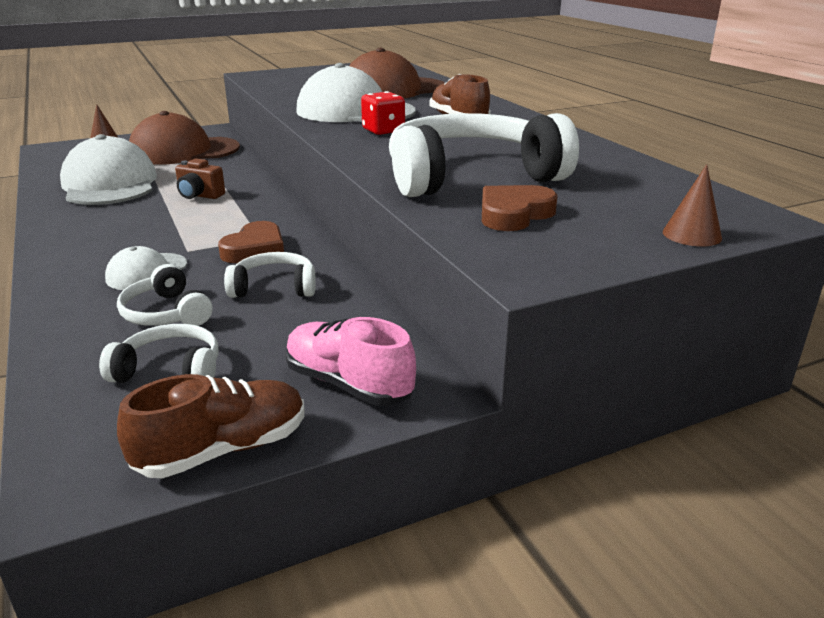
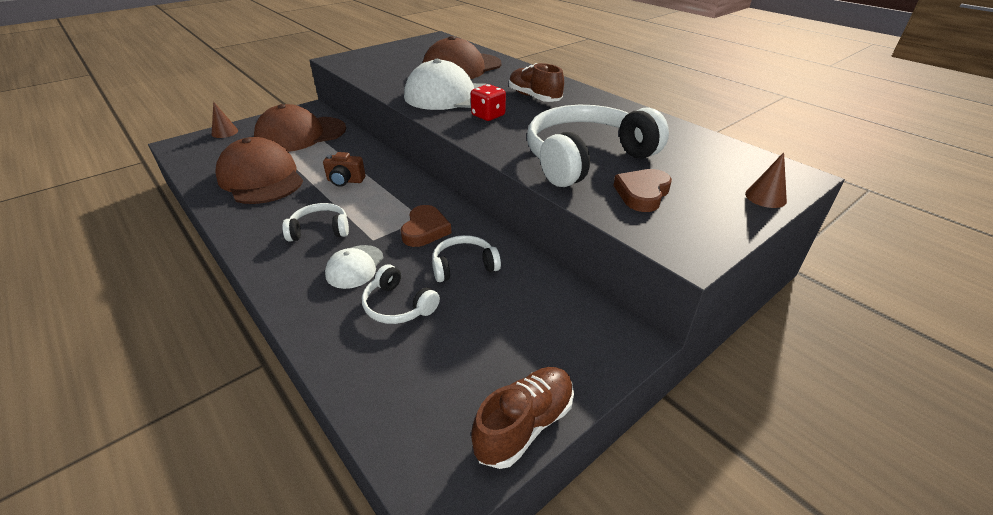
camera: 15 degrees left, 10 degrees up
white cap [60,134,157,205] -> brown cap [215,137,303,204]
white headphones [99,324,219,383] -> white headphones moved to [282,203,349,242]
pink shoe [285,317,416,406] -> none

